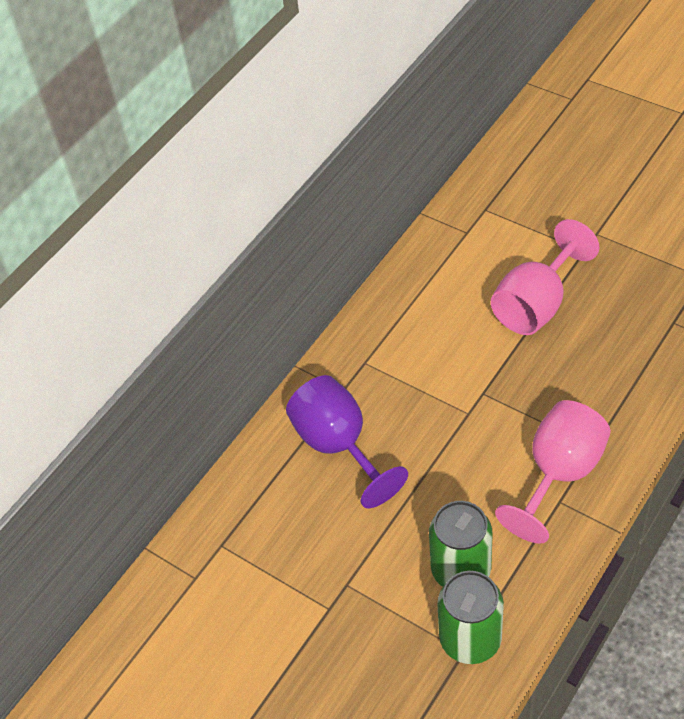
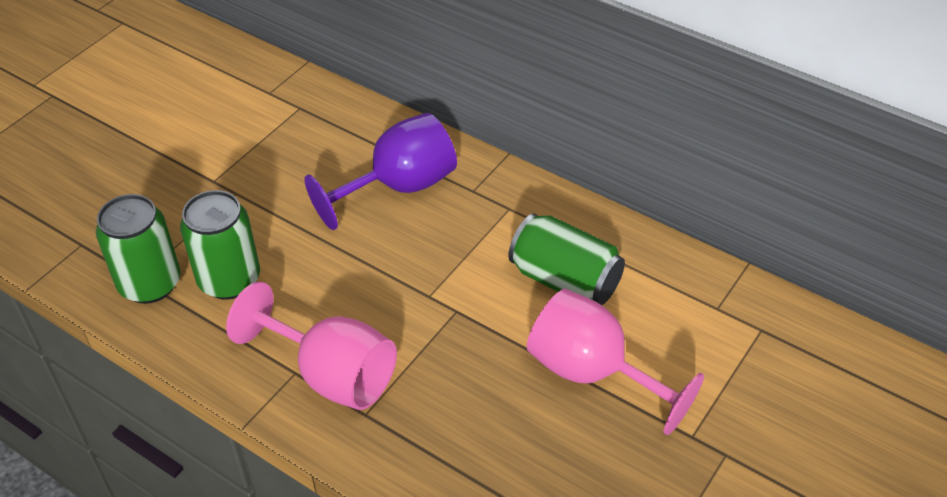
camera: 85 degrees right, 5 degrees down
none -> green can [509,214,625,305]

